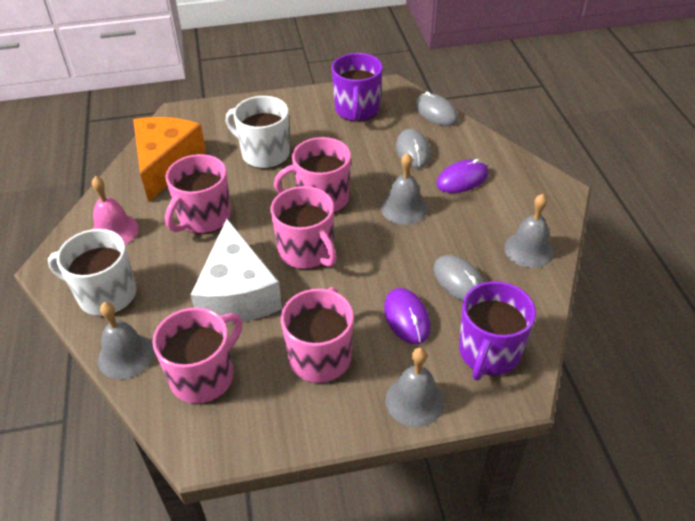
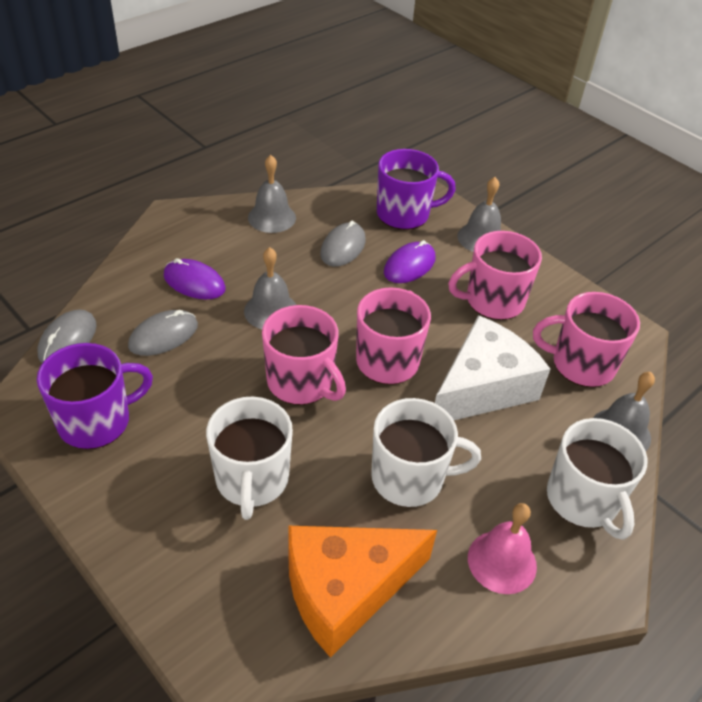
camera: 125 degrees left, 0 degrees up
pink mug [165,154,231,234] -> white mug [371,398,481,507]

